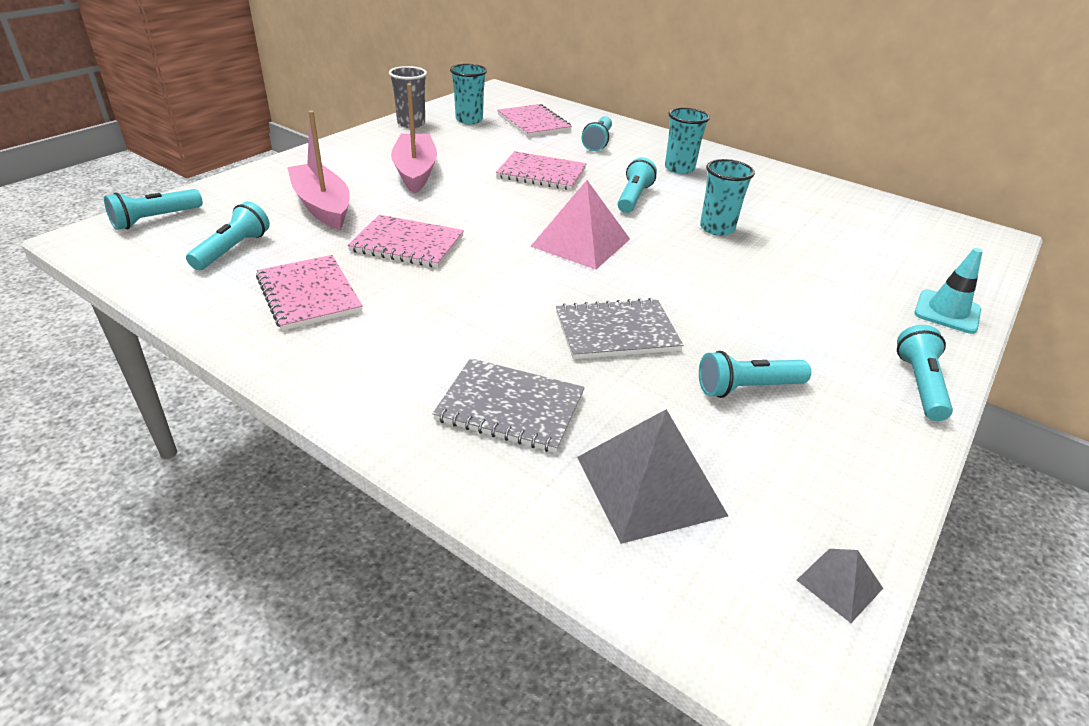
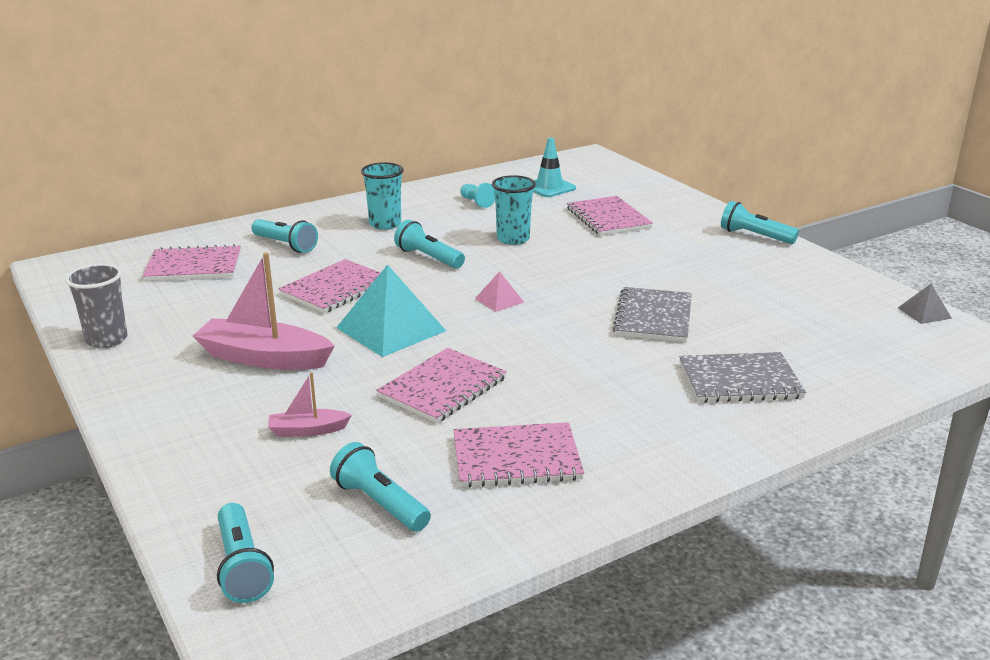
camera: 65 degrees left, 10 degrees down
pink boat [287,111,350,230] -> pink boat [268,372,352,437], size x0.51
grey notebook [432,358,585,453] -> grey notebook turned 45 degrees clockwise [679,352,806,403]
turquoise cup [450,64,487,124] -> none
pink pyramid [530,180,630,270] -> pink pyramid [475,271,524,312], size x0.48
grey pyramid [577,409,728,544] -> none
turquoise flashlight [699,351,811,398] -> none
turquoise traffic cone [914,248,983,334] -> turquoise traffic cone moved to [533,138,576,197]
none -> turquoise pyramid [336,264,446,357]
none -> turquoise pawn [460,183,495,208]
none -> pink notebook [567,196,653,236]

